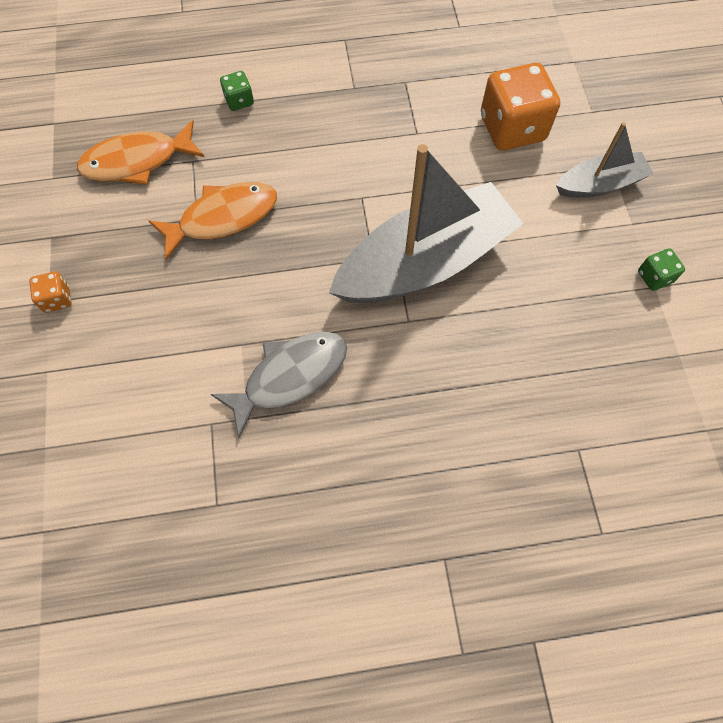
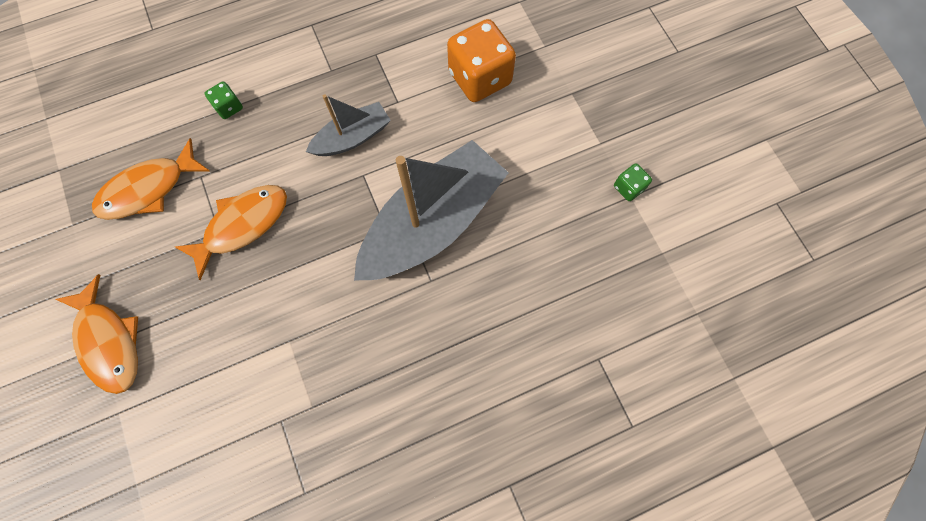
camera: 15 degrees left, 5 degrees up
orange dice [29,271,72,313] -> orange fish [55,274,138,394]
grey fish [211,331,347,438] -> none
grey boat [556,122,654,198] -> grey boat moved to [306,94,391,156]

